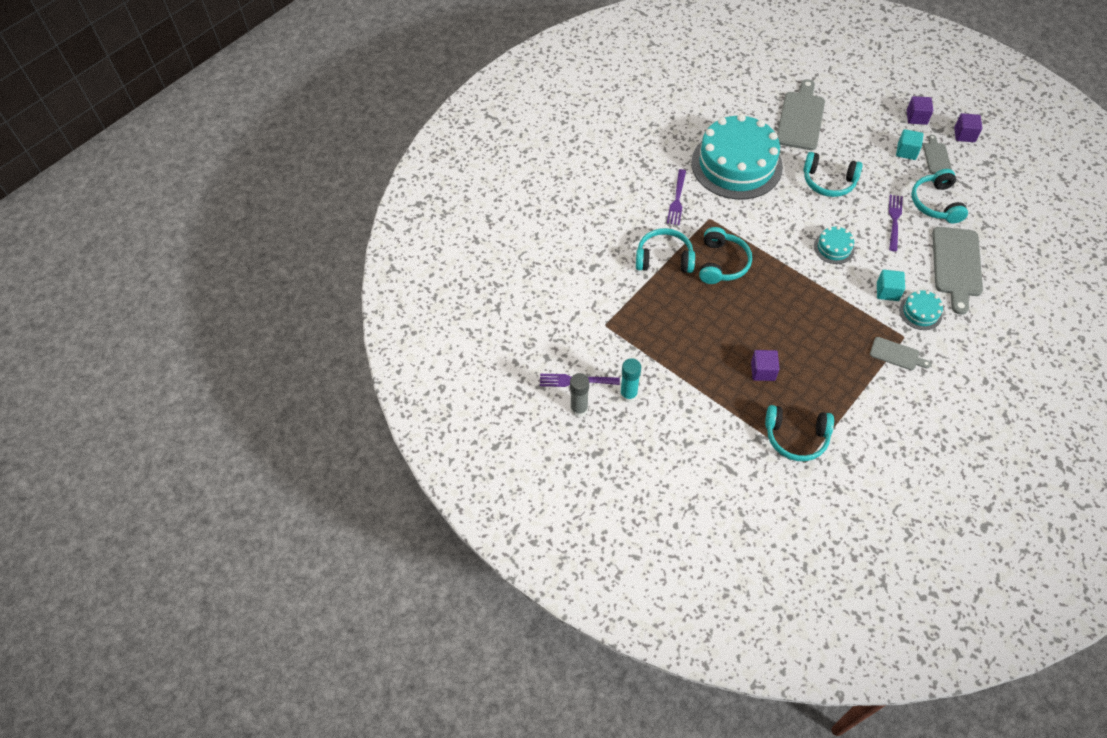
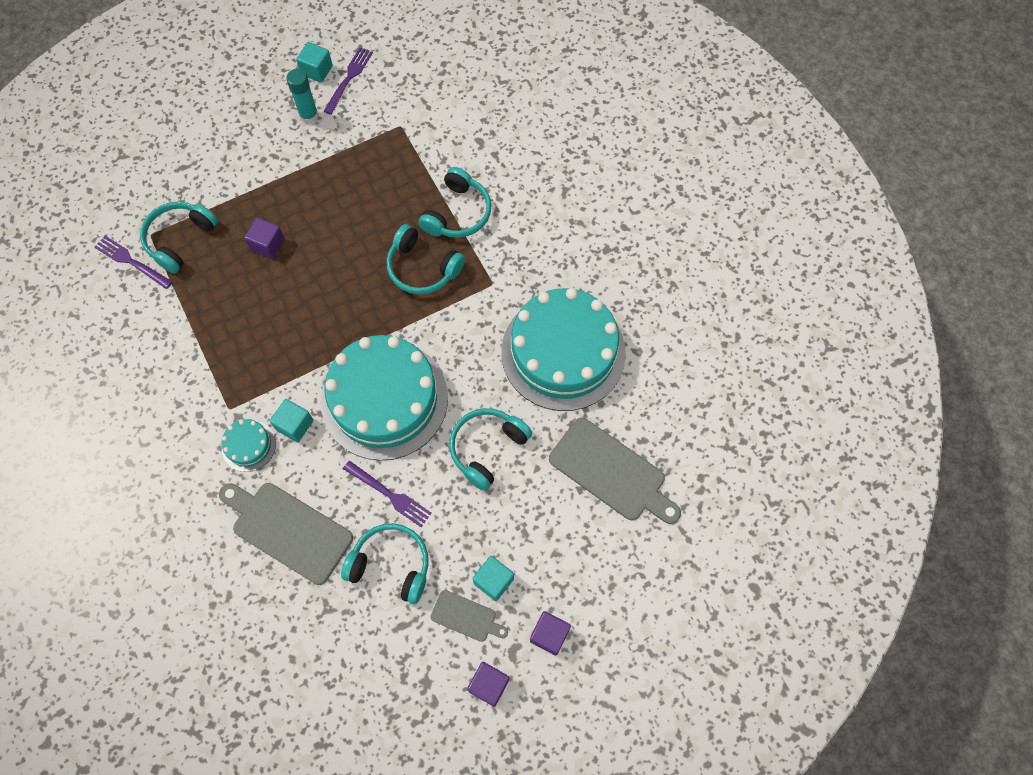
camera: 110 degrees right, 10 degrees up
grey glue stick [570,373,589,417] -> turquoise cube [296,42,333,83]
purple fork [667,169,686,225] -> purple fork moved to [95,236,173,289]
turquoise cake [814,226,855,264] -> turquoise cake [321,335,448,461], size x2.39
grey cutting board [870,337,931,370] -> none

